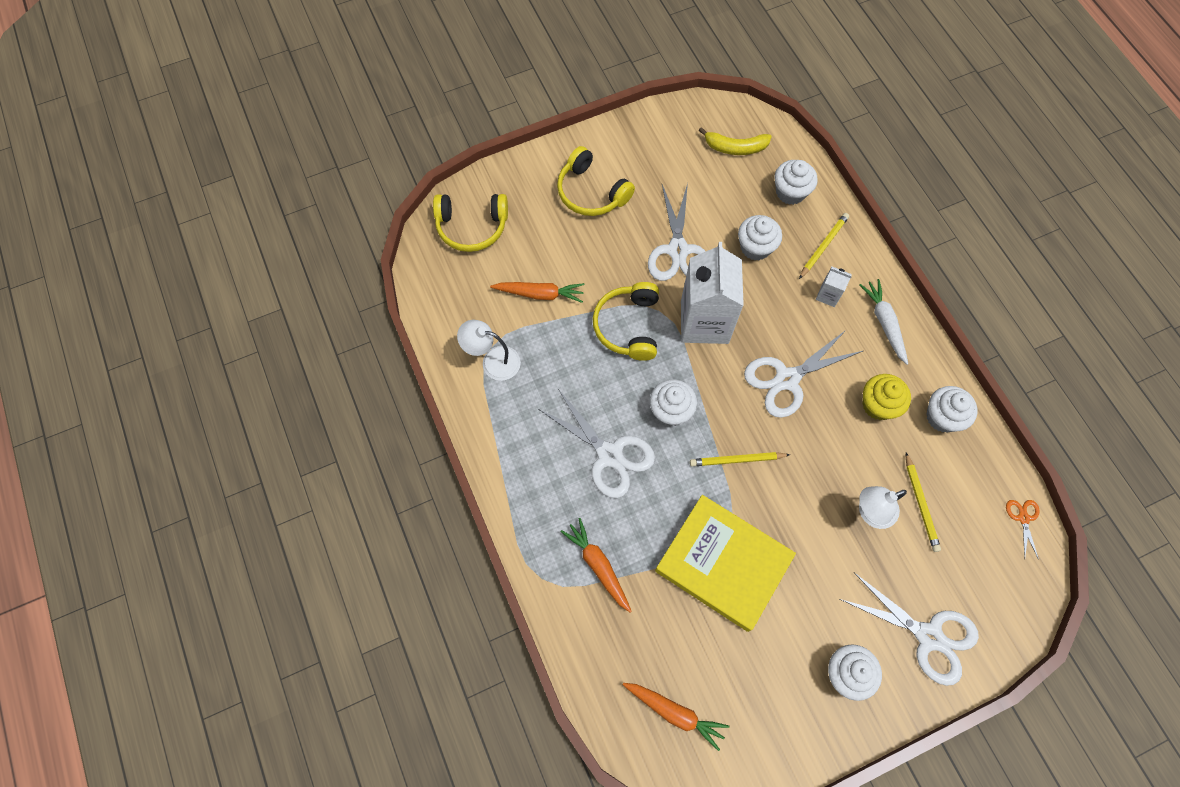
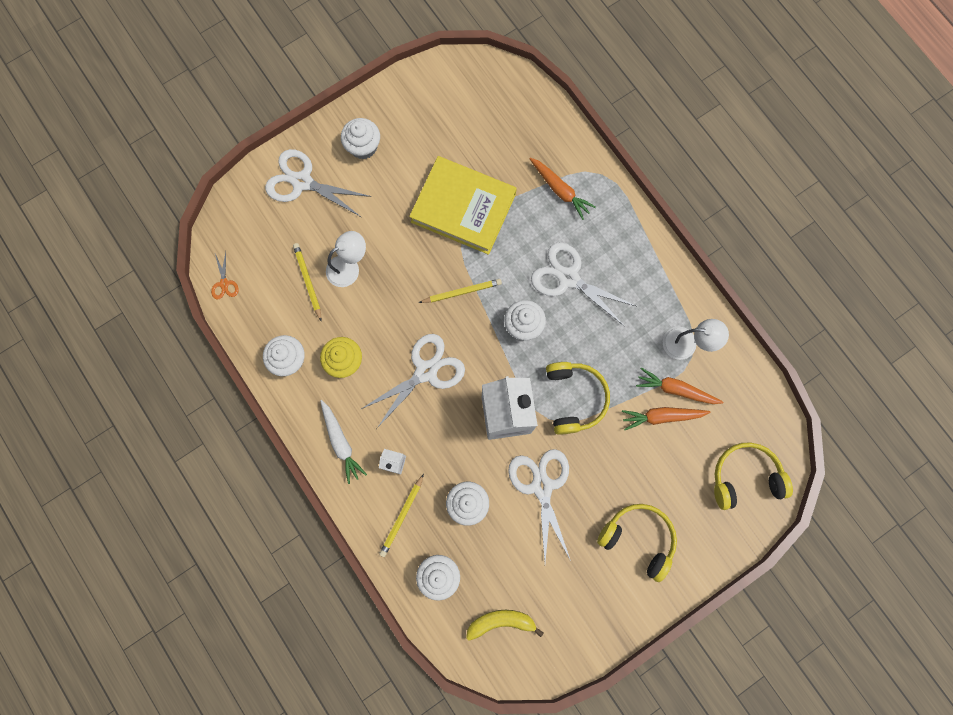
camera: 170 degrees right, 10 degrees up
orange carrot [623,683,729,751] -> orange carrot moved to [636,368,723,404]

